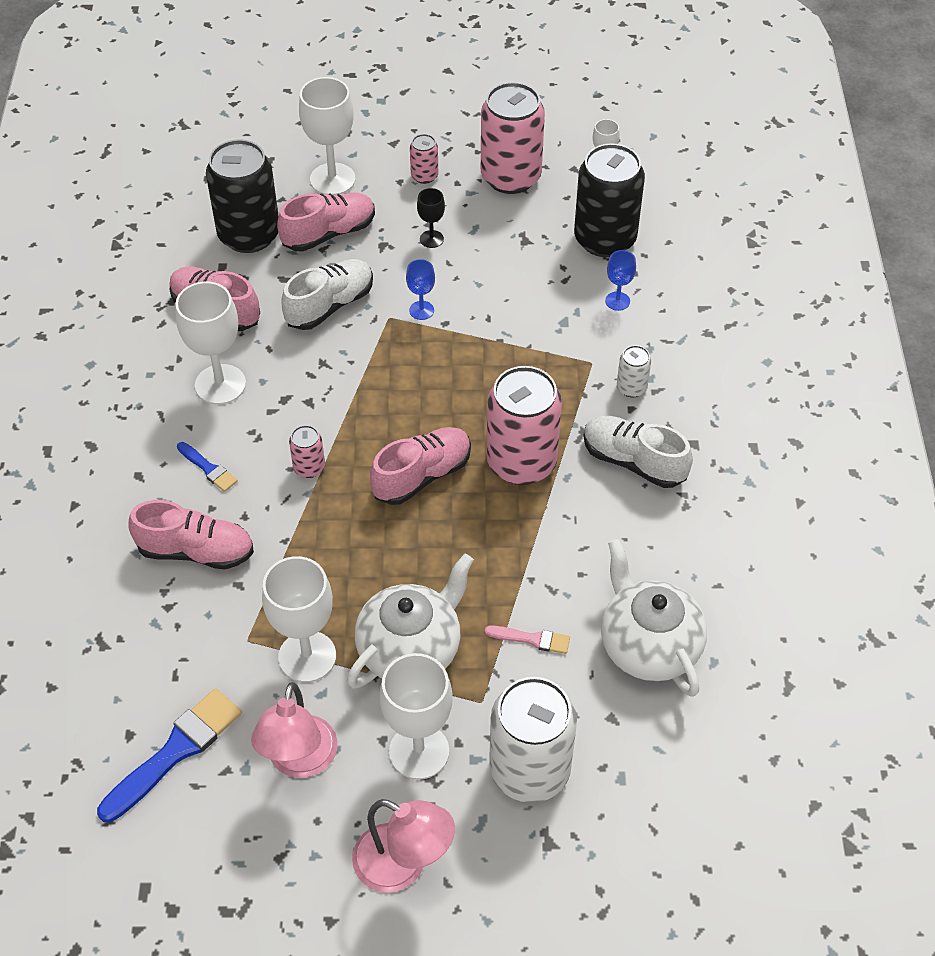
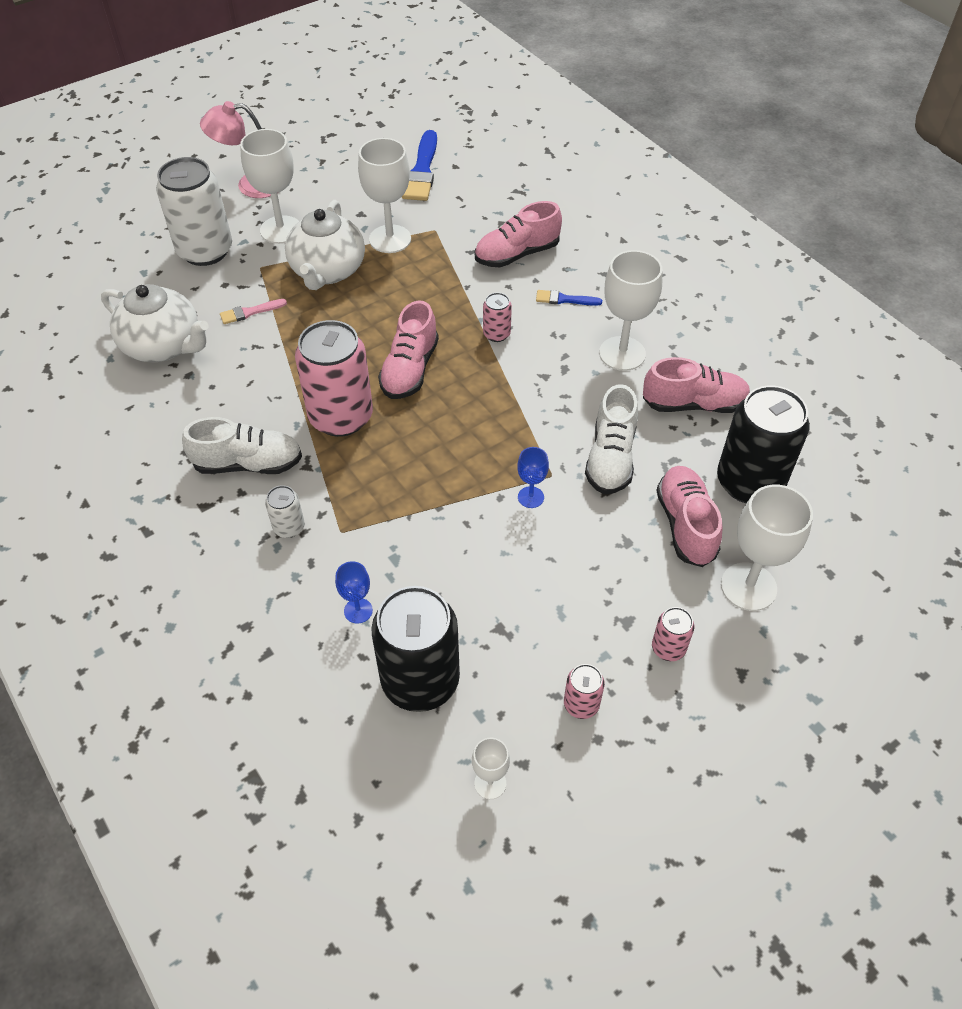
camera: 145 degrees right, 0 degrees up
pink lamp [251,682,338,778] -> none
pink shoe [277,193,375,252] -> pink shoe turned 150 degrees clockwise [656,466,722,567]
black goblet [417,188,445,248] -> none
pink can [481,82,545,194] -> pink can [564,664,605,719], size x0.45

